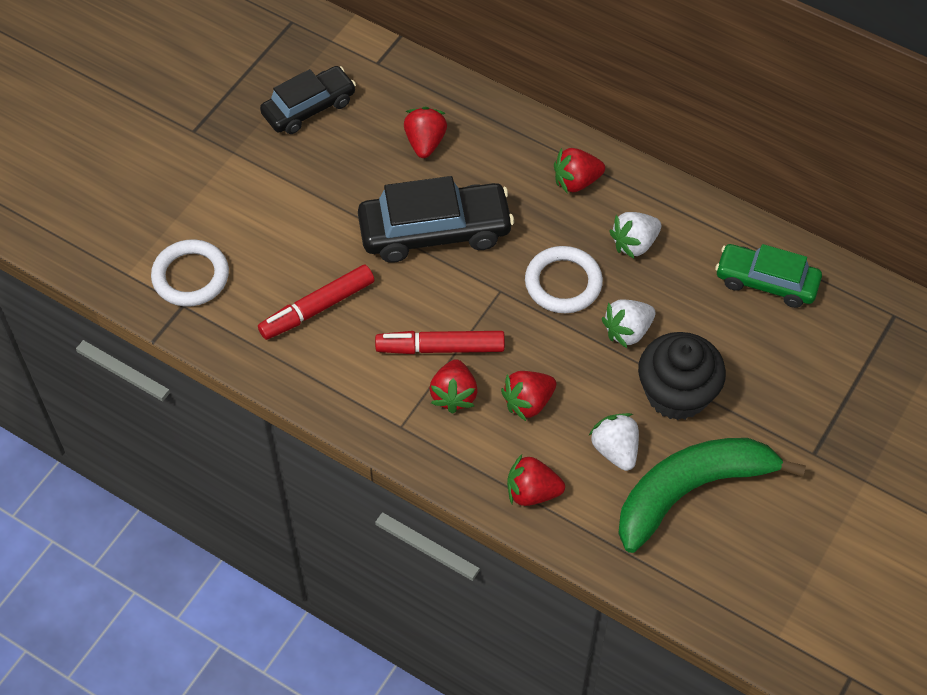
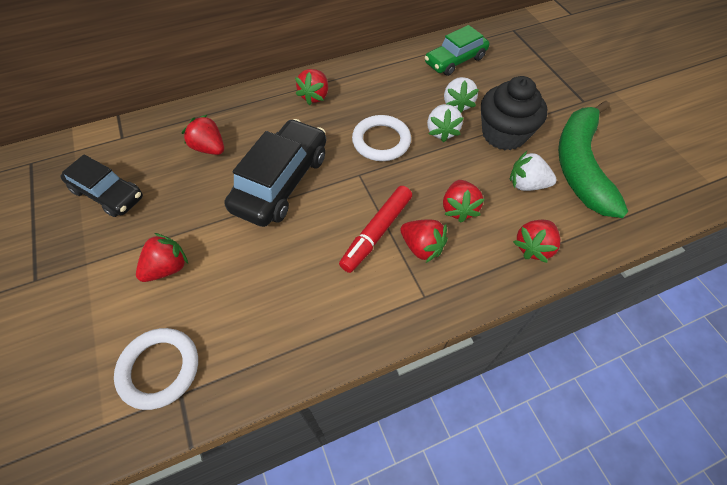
camera: 55 degrees left, 0 degrees up
red marker [258,265,374,340] -> none
black car [260,66,356,134] -> black car turned 120 degrees clockwise [60,154,143,217]
white strawberry [610,212,661,259] -> white strawberry moved to [444,77,479,113]
none -> red strawberry [136,233,188,282]

